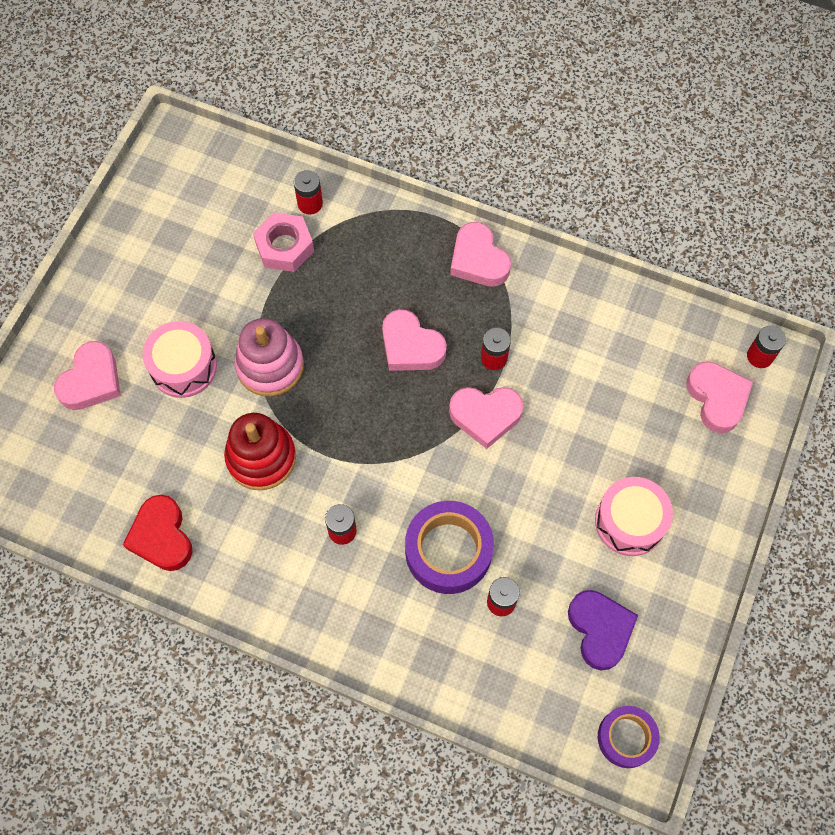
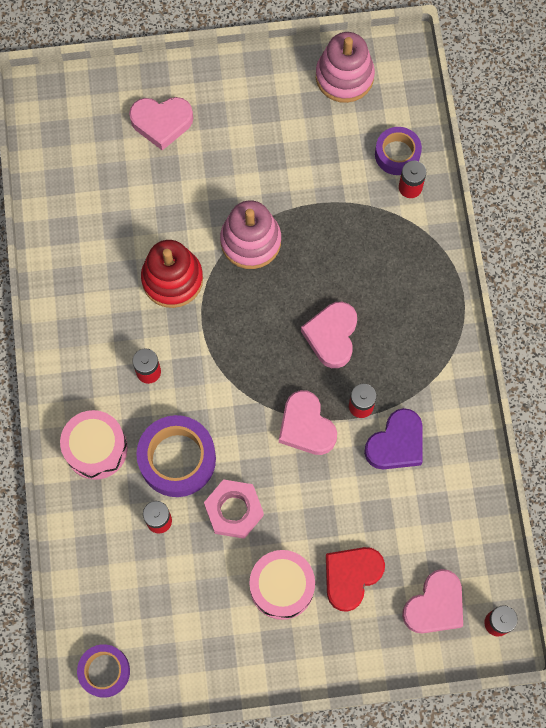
camera: 60 degrees right, 5 degrees up
red heart [123,495,192,571] -> red heart moved to [326,547,385,612]
pink drum [142,321,217,398] -> pink drum moved to [60,410,128,480]
pink nut [253,212,314,272] -> pink nut moved to [204,479,264,539]
pink heart [450,222,511,287] -> none
purple heart [568,590,638,670] -> purple heart moved to [364,408,422,470]
none -> pink stacking toy [316,32,375,103]
none -> purple tape [375,127,422,175]

